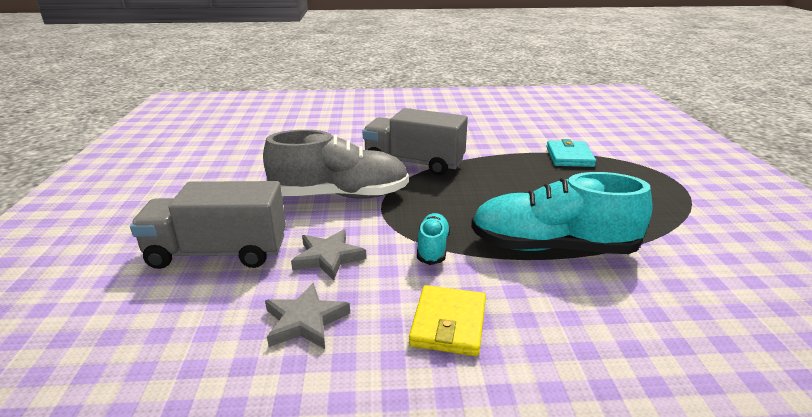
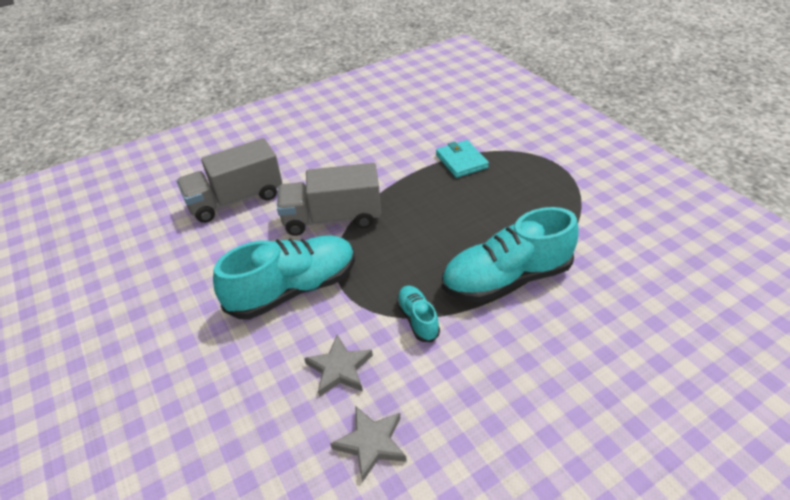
camera: 25 degrees left, 15 degrees up
grey truck [130,181,286,269] -> grey truck moved to [177,138,282,223]
grey shoe [263,130,409,199] -> turquoise shoe [213,235,355,319]
yellow wallet [409,285,486,356] -> none

